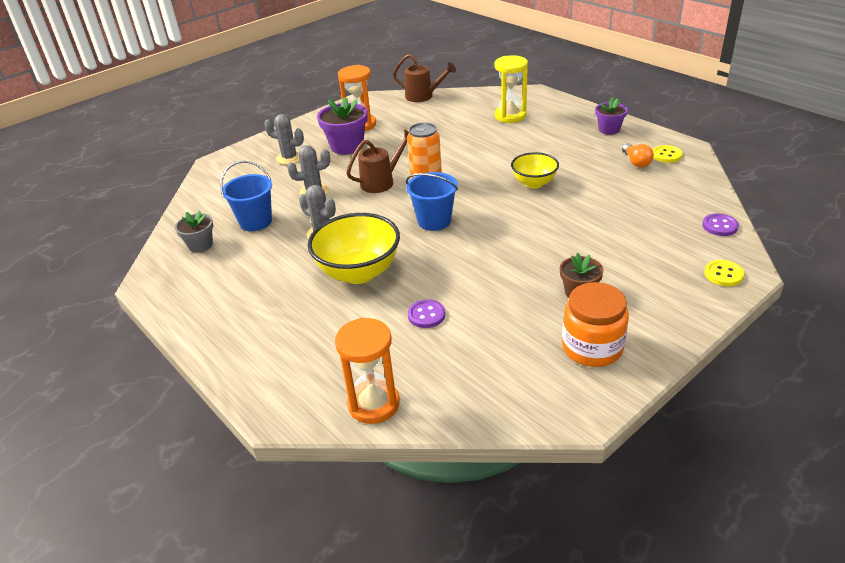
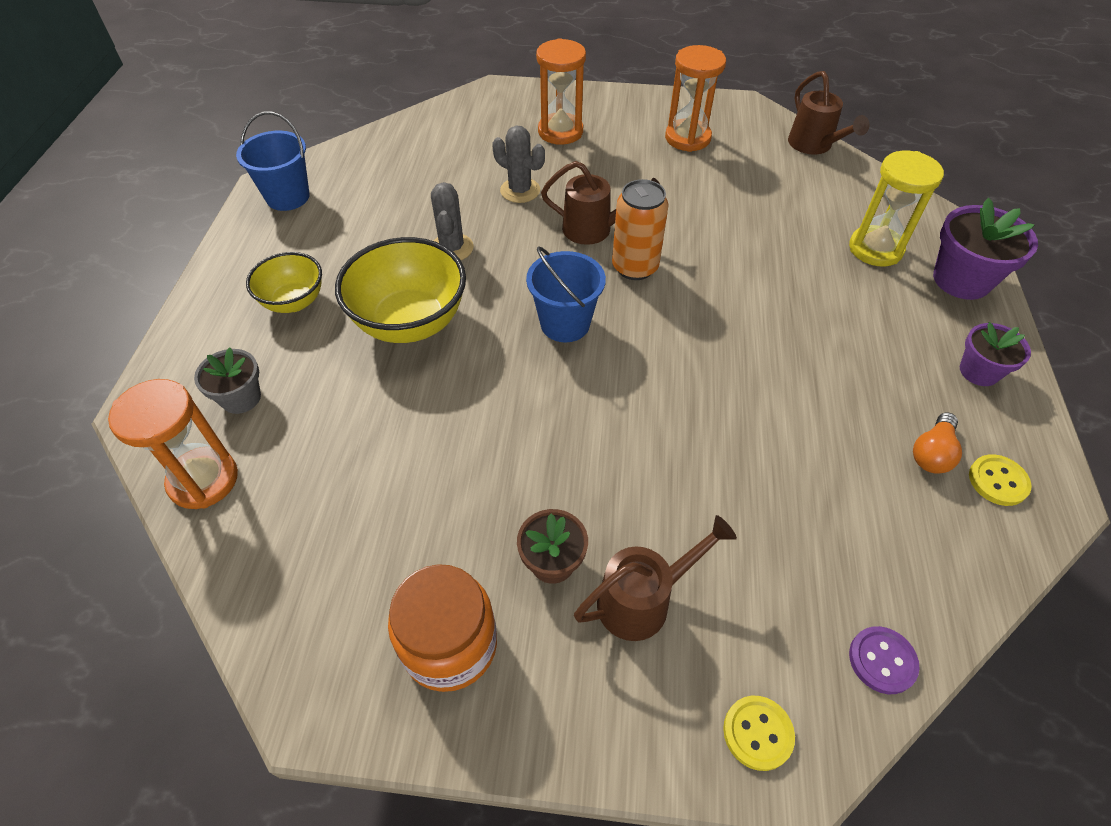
camera: 45 degrees right, 15 degrees up
grey flower pot [175,211,213,253] -> grey flower pot moved to [194,347,261,414]
blue bucket [220,161,272,231] -> blue bucket moved to [236,112,310,211]
grey cactus [264,114,304,165] -> orange hourglass [536,38,586,145]
purple flower pot [317,97,368,154] -> purple flower pot moved to [933,198,1038,300]
purple button [408,299,445,328] -> none
yellow bowl [511,152,559,188] -> yellow bowl moved to [246,252,322,313]
none -> brown watering can [574,515,737,641]

